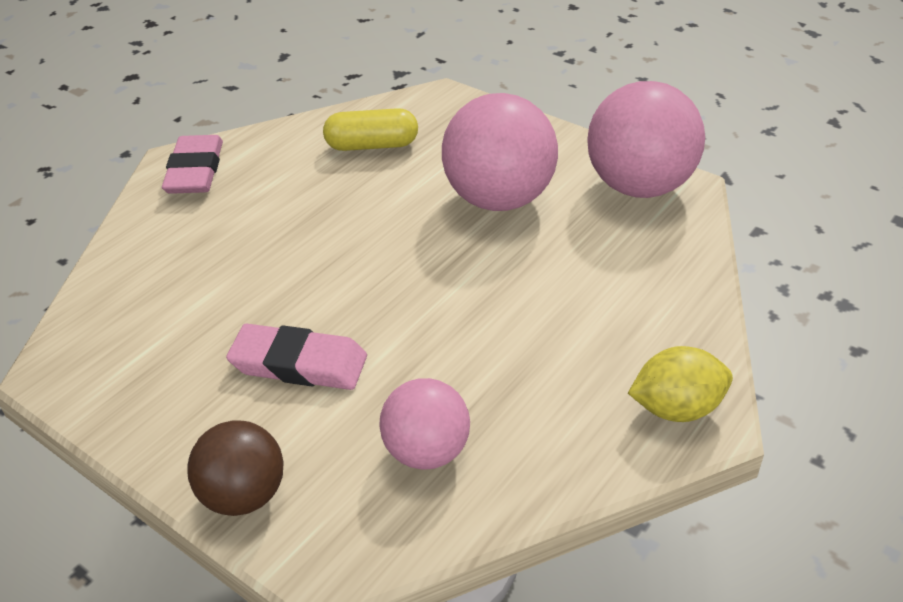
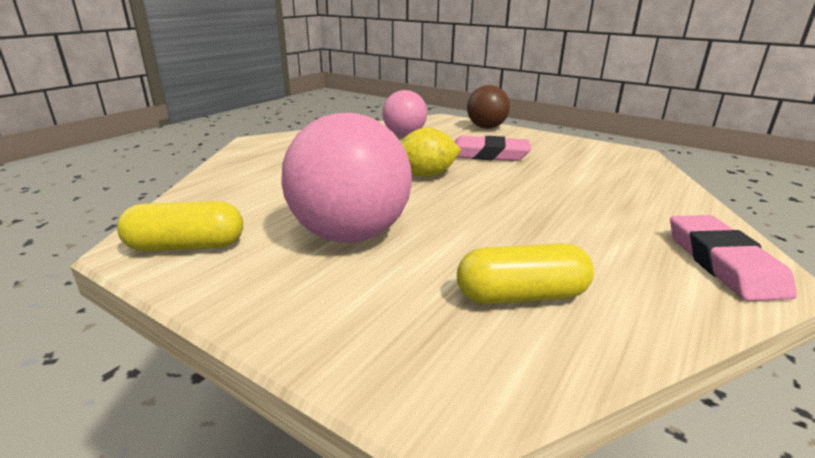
camera: 175 degrees right, 15 degrees down
pink ball [588,81,705,198] -> yellow capsule [117,201,243,251]
yellow lemon [628,346,733,422] -> yellow lemon moved to [401,128,461,177]

